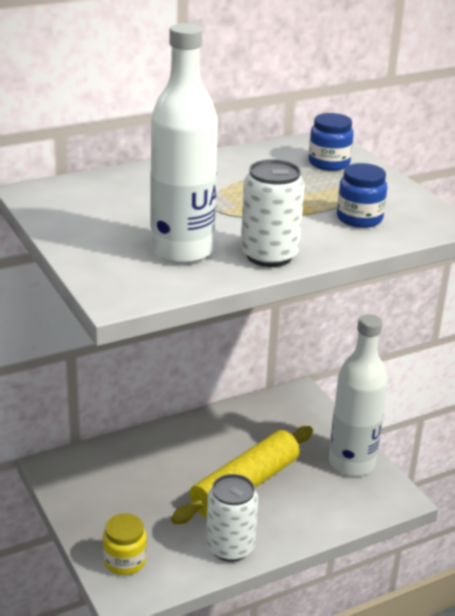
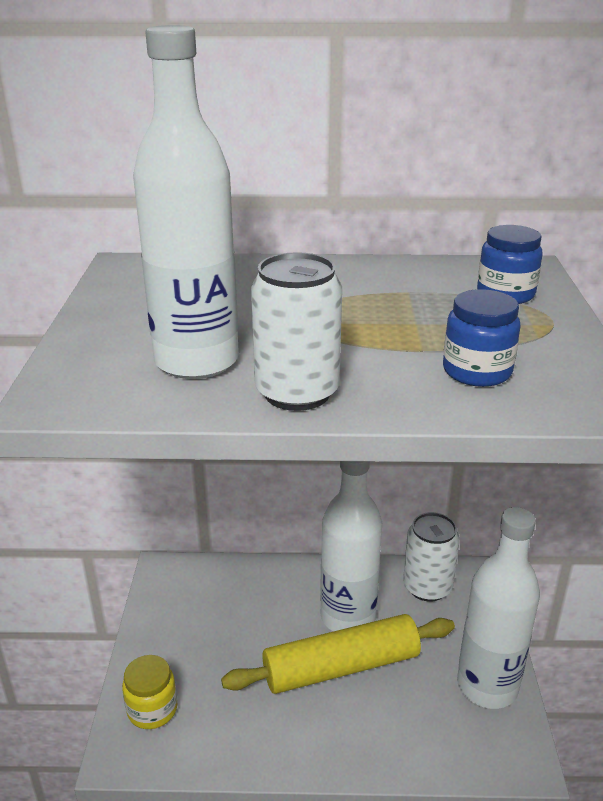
camera: 30 degrees right, 0 degrees up
white can [206,474,258,562] -> white can moved to [403,512,460,602]
none -> white bottle [320,461,382,631]

